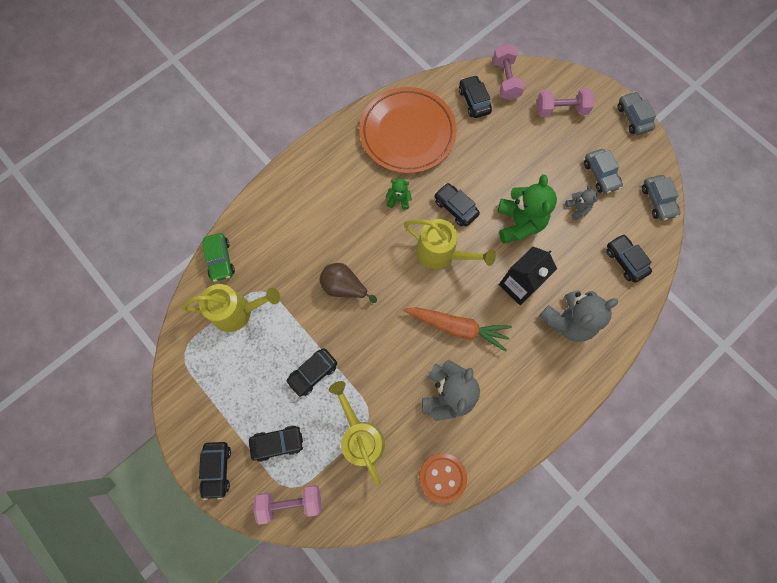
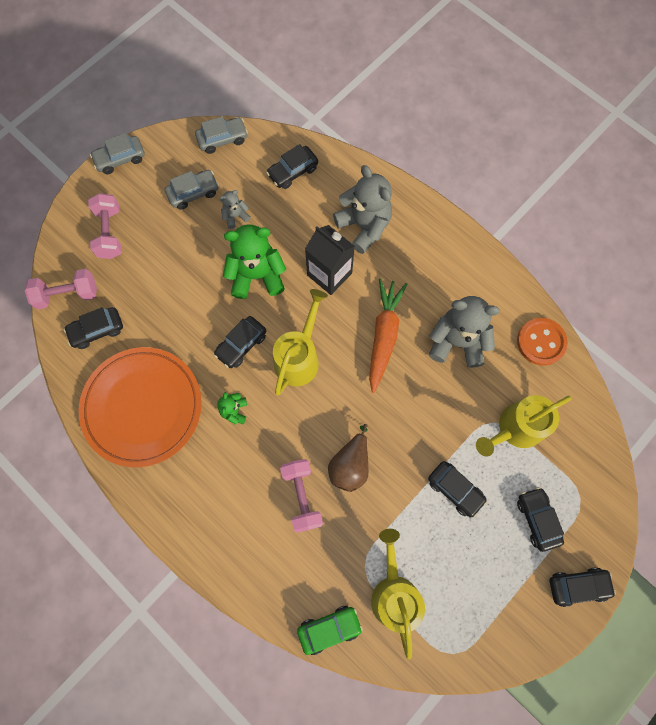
camera: 95 degrees left, 0 degrees up
pink dumbbell [253,485,321,525] -> pink dumbbell moved to [280,459,323,533]

